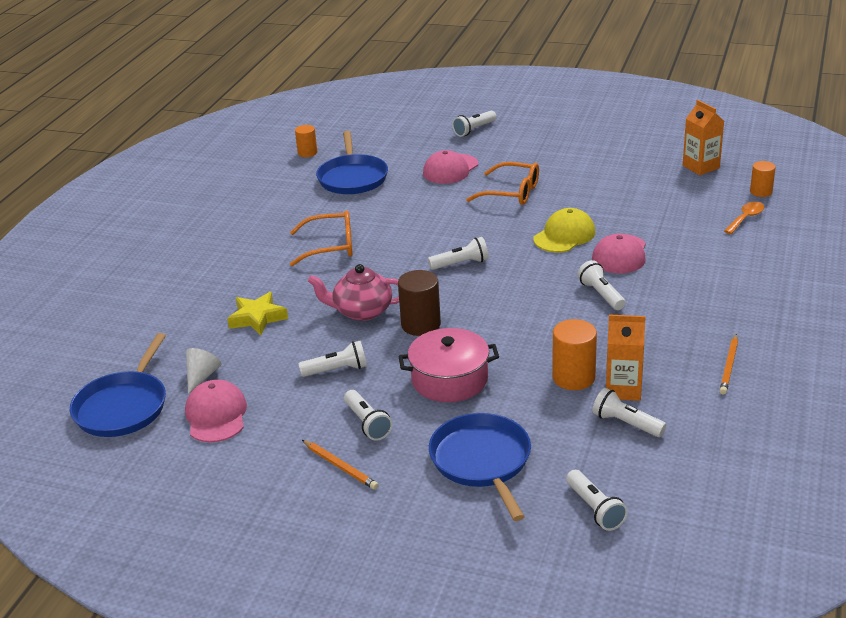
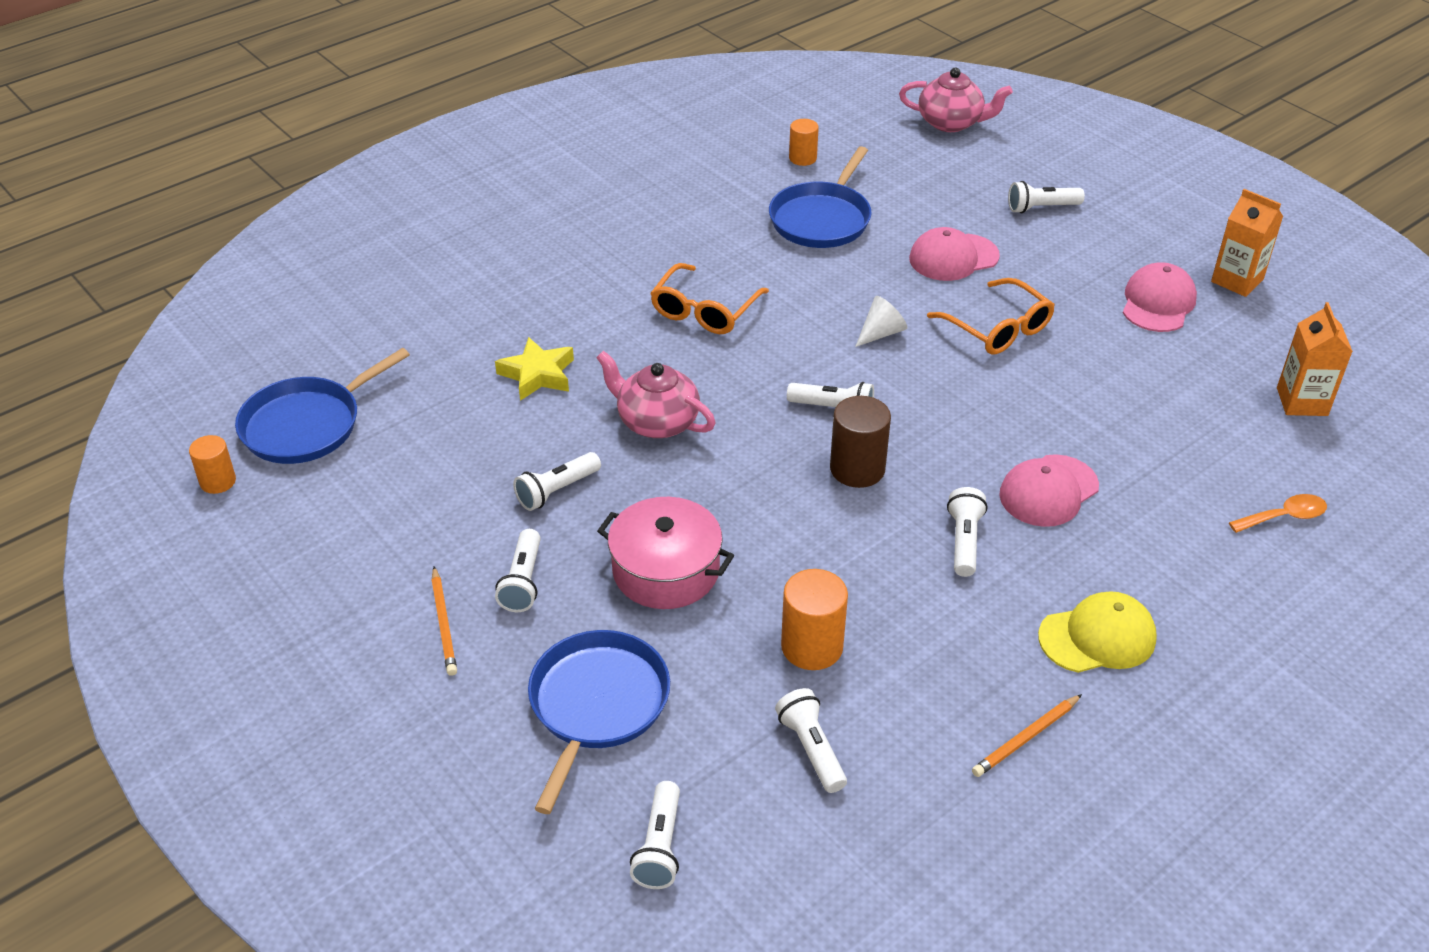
camera: 30 degrees right, 10 degrees up
pink cap [185,380,247,443] -> pink cap moved to [1123,263,1197,332]
white cone [186,348,222,394] -> white cone moved to [855,296,907,347]
orange glasses [290,210,353,266] -> orange glasses turned 90 degrees clockwise [650,263,769,334]
white flashlight [298,341,367,377] -> white flashlight turned 120 degrees clockwise [513,452,601,511]
brown cylinder [398,270,441,336] -> brown cylinder moved to [830,396,891,488]
yellow cap [533,208,595,252] -> yellow cap moved to [1038,591,1157,673]
orange carton [606,314,645,401] -> orange carton moved to [1211,189,1283,297]
orange cylinder [750,161,776,197] -> orange cylinder moved to [189,435,236,494]
none -> pink teapot [899,67,1013,132]

